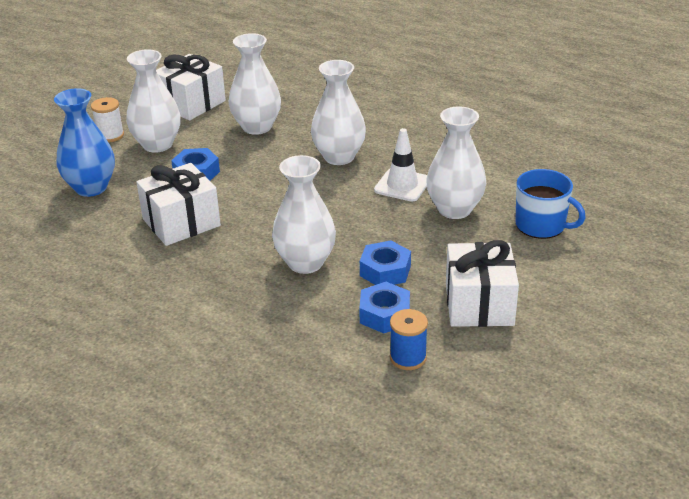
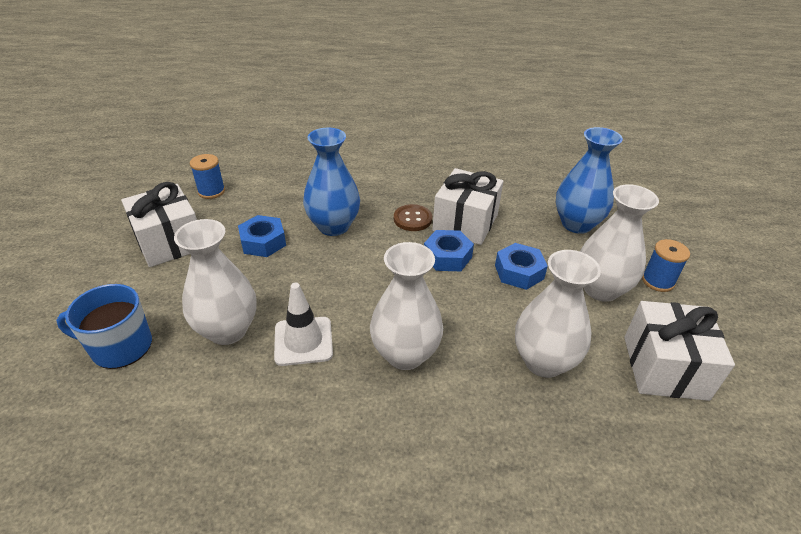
camera: 145 degrees right, 5 degrees up
white spool [91,97,124,142] -> blue spool [642,239,690,292]
white vase [272,155,336,274] -> blue vase [303,128,360,236]
blue nut [359,282,410,333] -> blue nut moved to [424,230,474,271]
none -> brown button [394,204,432,231]

